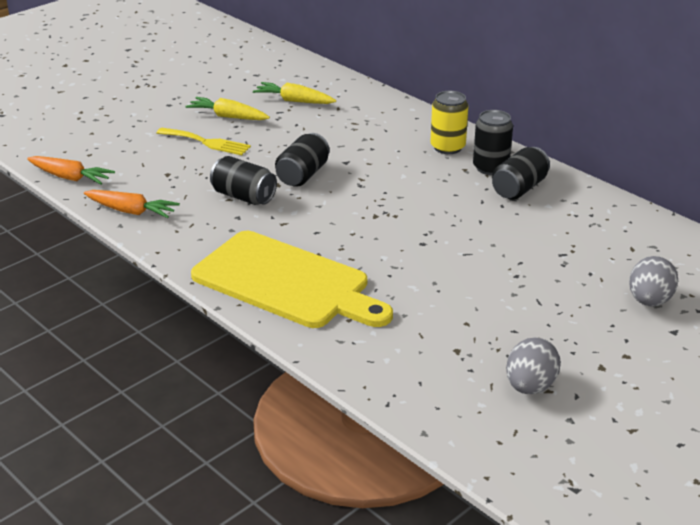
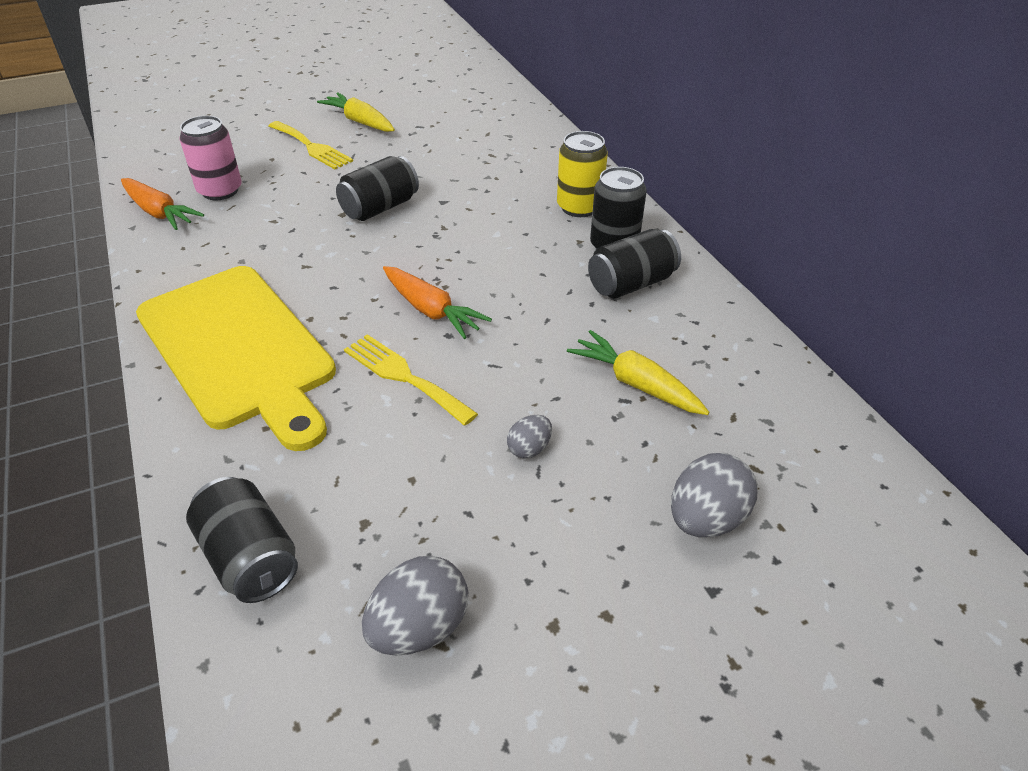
camera: 20 degrees right, 10 degrees up
orange carrot [27,156,115,185] -> orange carrot moved to [383,266,492,339]
black can [210,156,277,205] -> black can moved to [186,477,298,603]
yellow carrot [253,82,336,104] -> yellow carrot moved to [567,330,709,415]
none -> pink can [179,116,242,200]
none -> yellow fork [344,334,478,426]
none -> grey egg [507,415,552,459]

